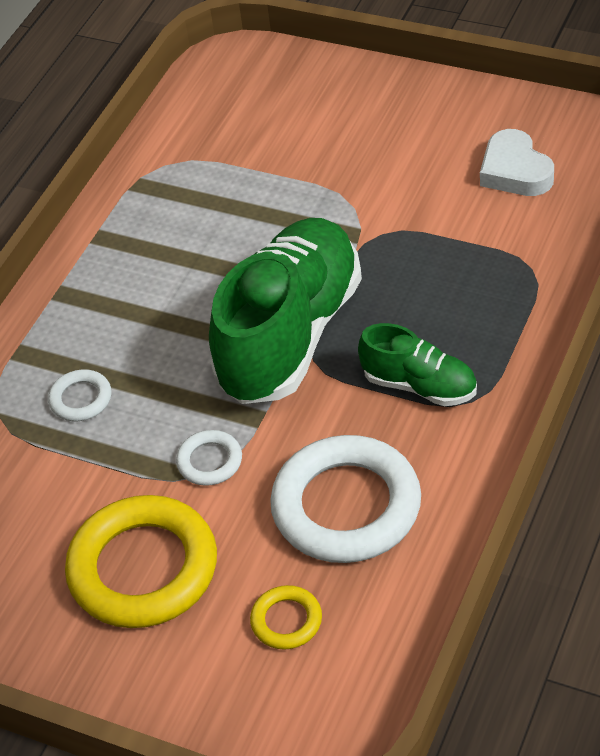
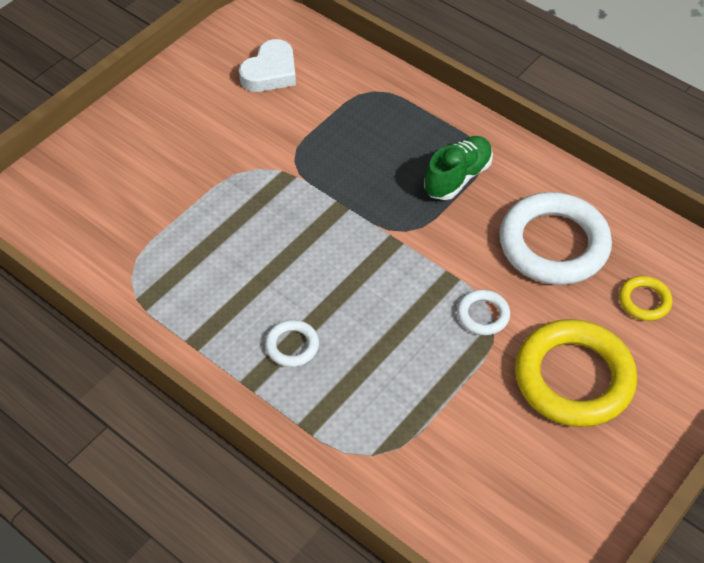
camera: 80 degrees left, 5 degrees up
white ring [48,369,112,421] -> white ring moved to [265,320,319,367]
green shoe [209,218,362,404] -> none
white heart [480,129,554,196] -> white heart turned 45 degrees counterclockwise [239,39,296,92]

